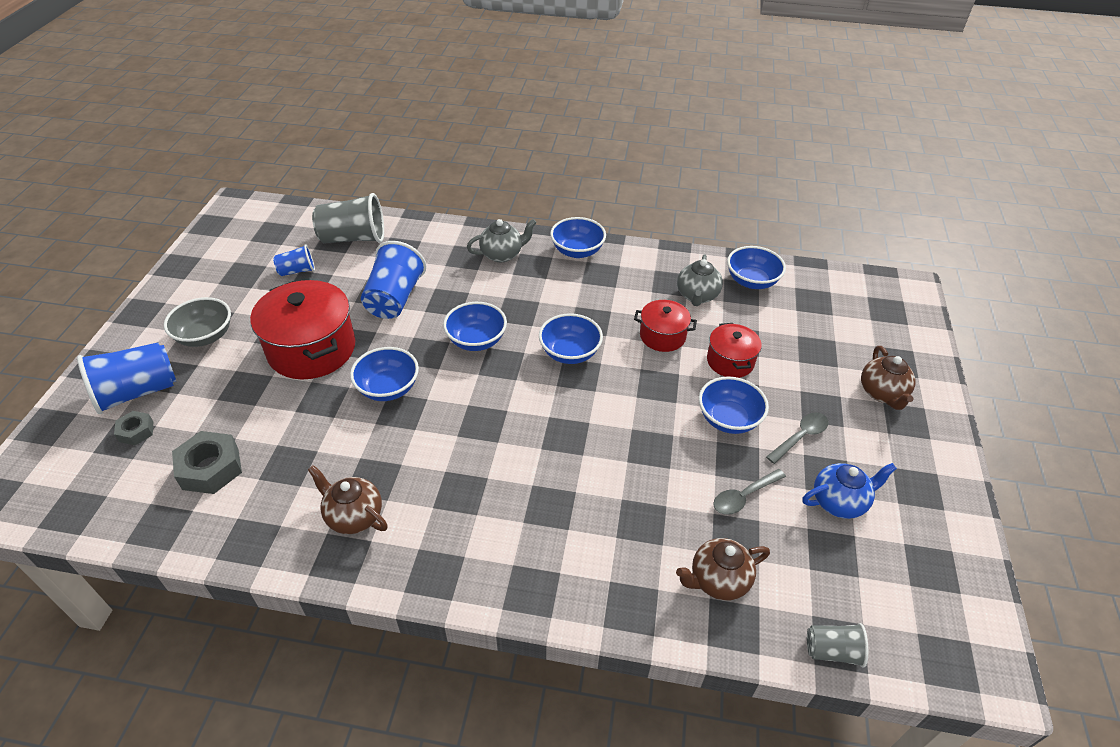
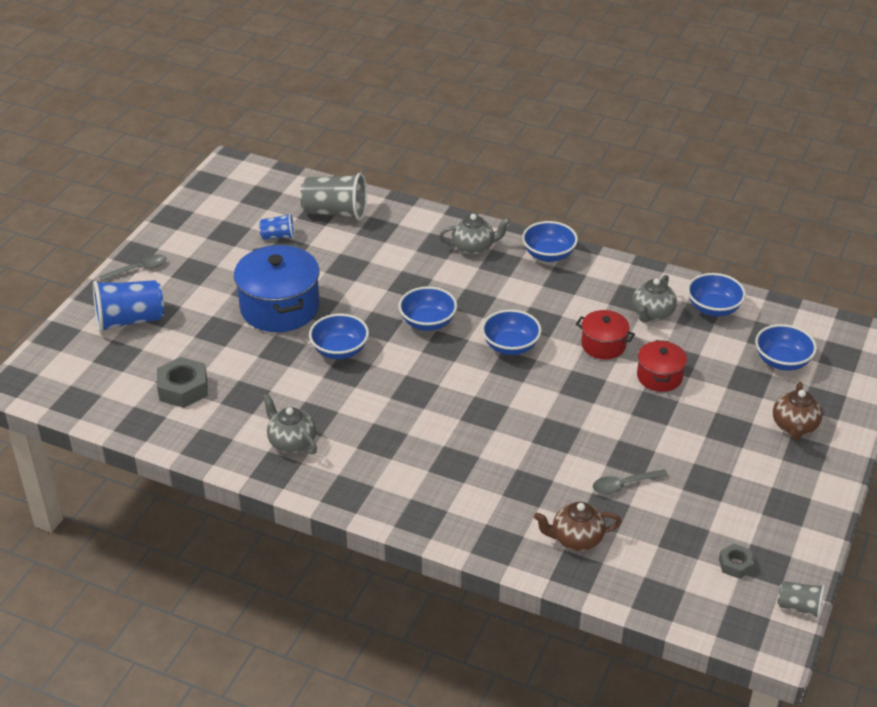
camera: 15 degrees right, 5 degrees down
grey nut [114,411,153,445] -> grey nut moved to [719,544,755,579]
grey bowl [164,297,231,347] -> none
red pot [250,280,356,379] -> blue pot [234,245,320,332]
brown teapot [308,465,388,534] -> grey teapot [262,394,317,454]
blue cup [361,241,426,319] -> none
blue bowl [699,377,769,434] -> blue bowl moved to [755,324,817,371]
grey spoon [766,413,828,464] -> grey spoon moved to [99,254,166,281]
blue teapot [802,463,897,519] -> none
grey cup [807,623,868,668] -> grey cup moved to [777,581,825,619]

